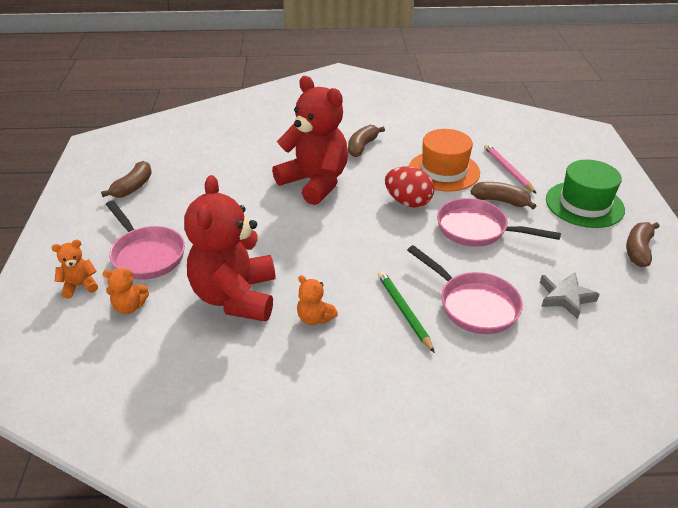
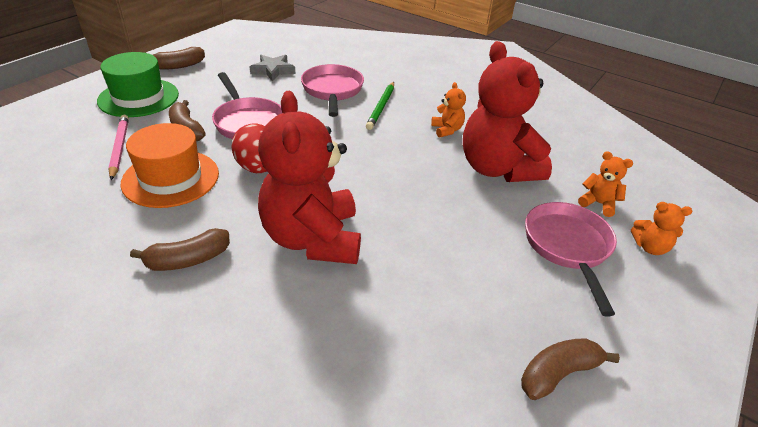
camera: 145 degrees left, 0 degrees up
red teddy bear [184,175,275,322] -> red teddy bear turned 120 degrees clockwise [463,41,552,182]
pink pencil [484,144,536,193] -> pink pencil turned 150 degrees clockwise [108,115,129,180]

